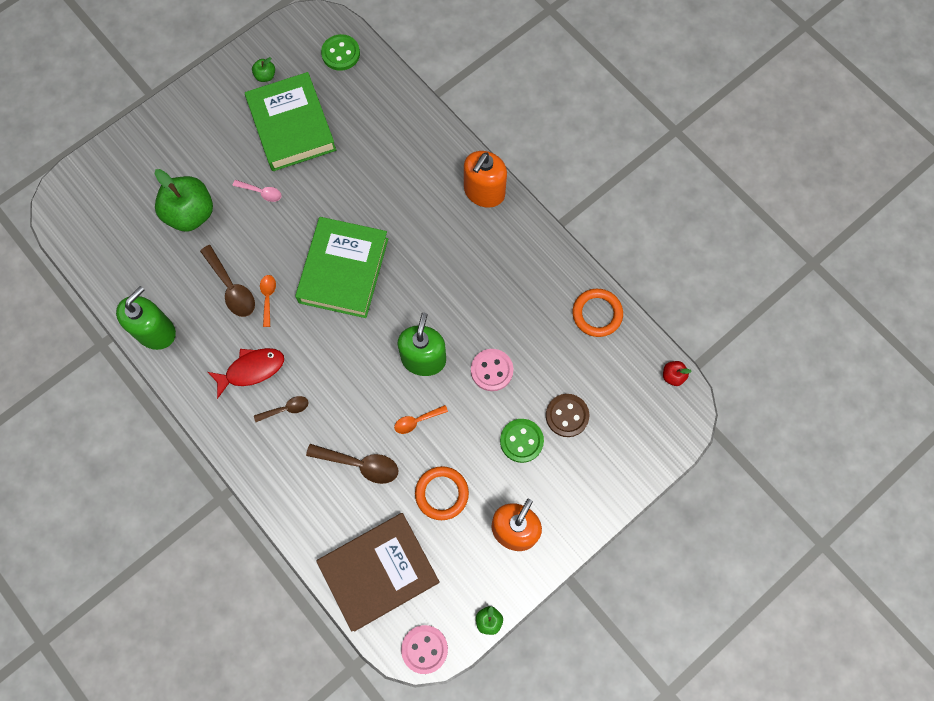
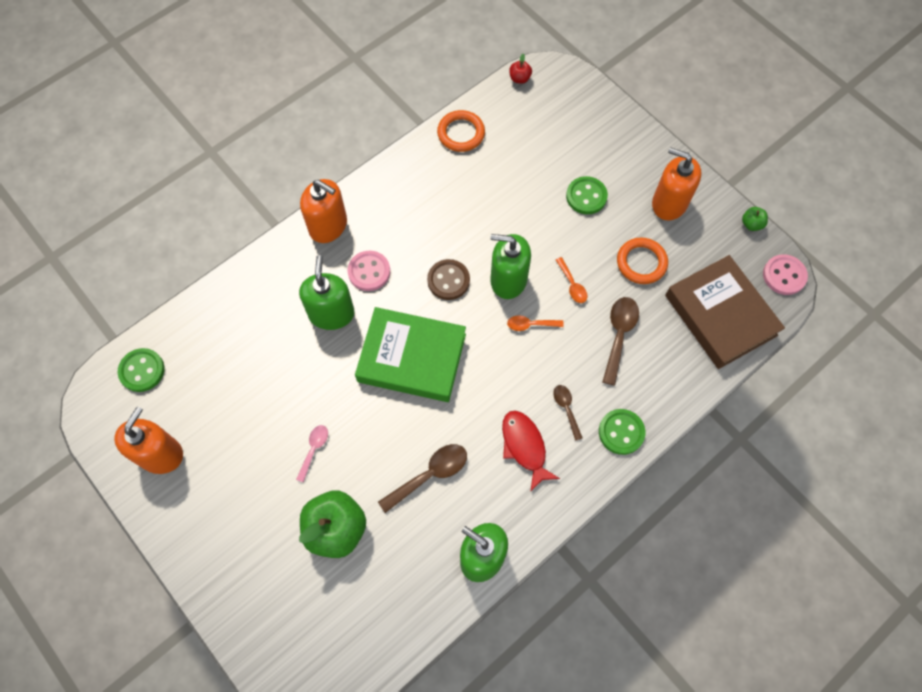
camera: 90 degrees left, 5 degrees down
green book [245,72,336,171] -> none
green apple [252,57,275,82] -> orange soap dispenser [114,407,183,474]
orange spoon [260,275,276,327] -> orange spoon moved to [507,315,564,331]
pink button [471,349,514,391] -> pink button moved to [347,251,390,291]
brown button [546,394,589,437] -> brown button moved to [427,259,470,300]
none -> green soap dispenser [299,255,355,330]
none -> green button [599,409,645,455]

